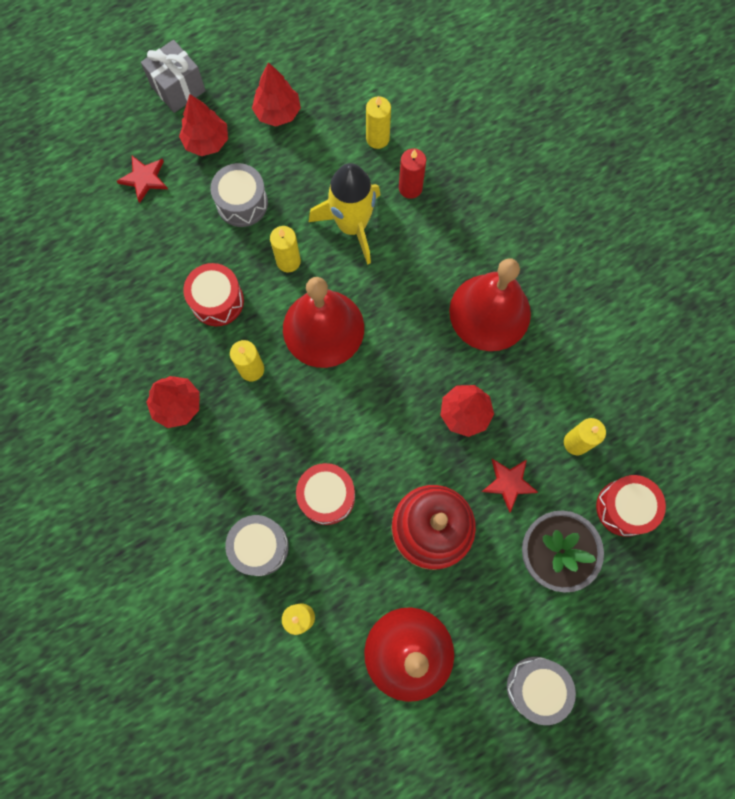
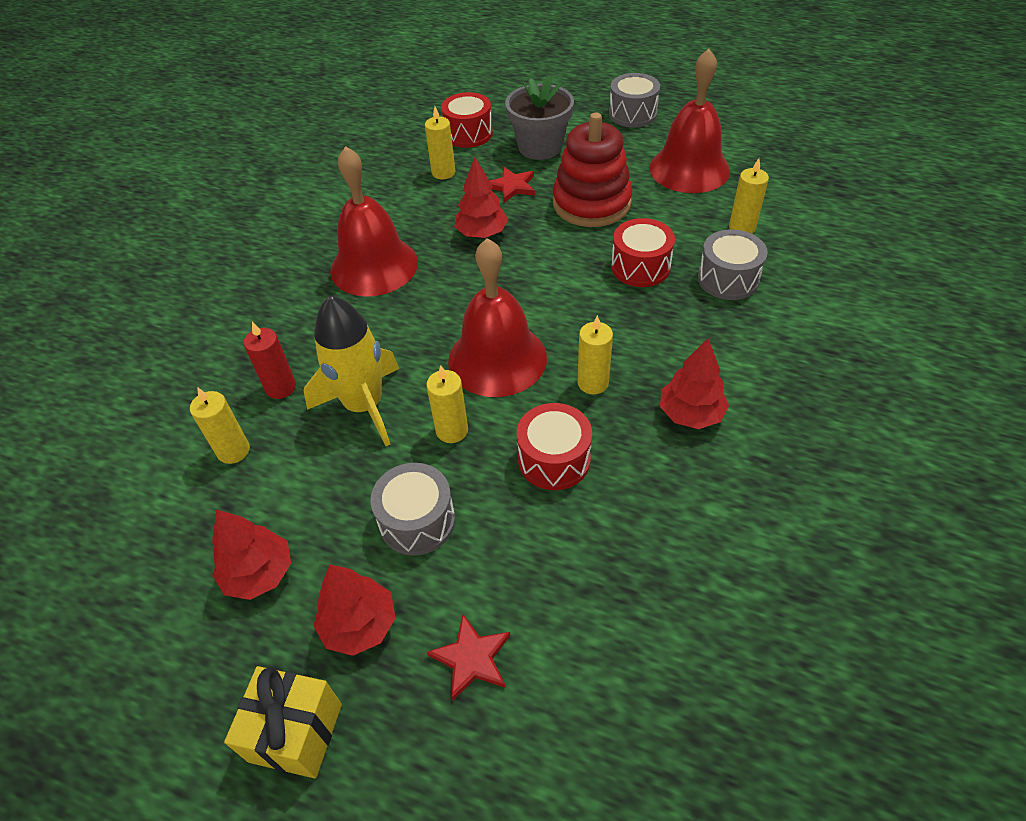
camera: 125 degrees left, 25 degrees down
grey gift [141,40,206,113] -> yellow gift [224,666,342,778]

